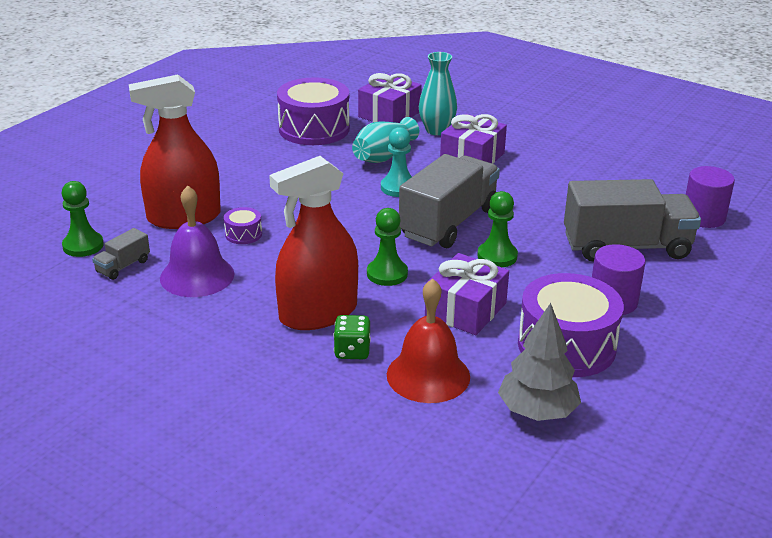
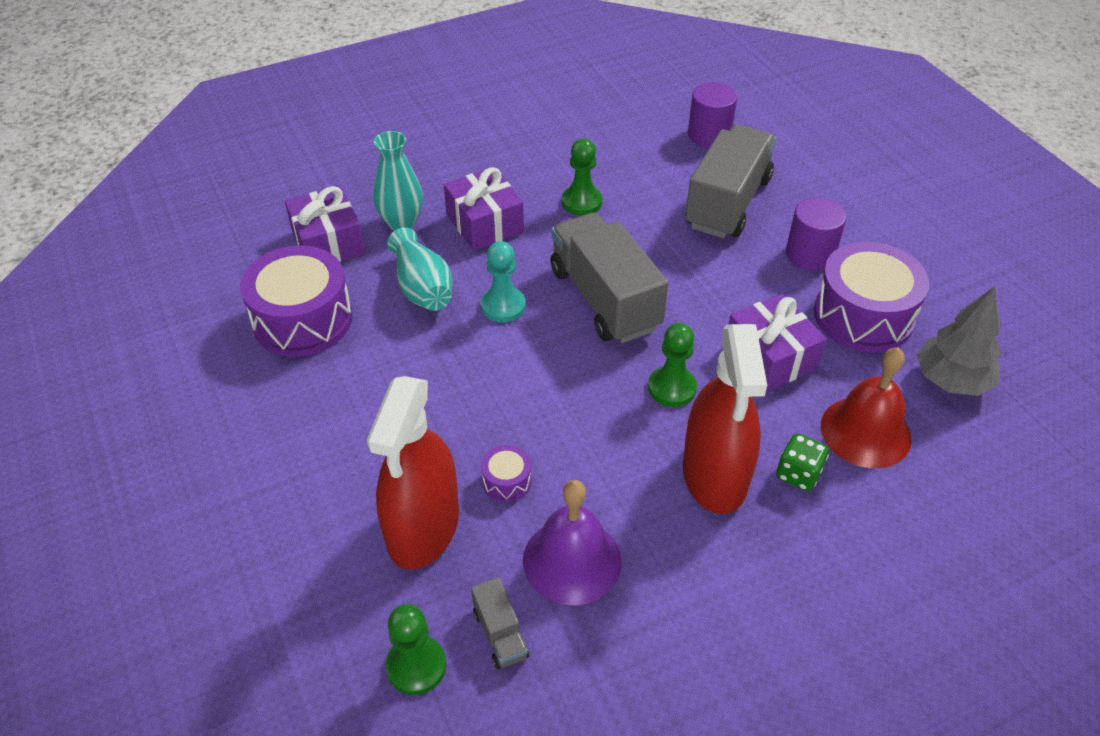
camera: 60 degrees left, 15 degrees up
green pawn [477,191,518,267] -> green pawn moved to [562,138,602,216]

